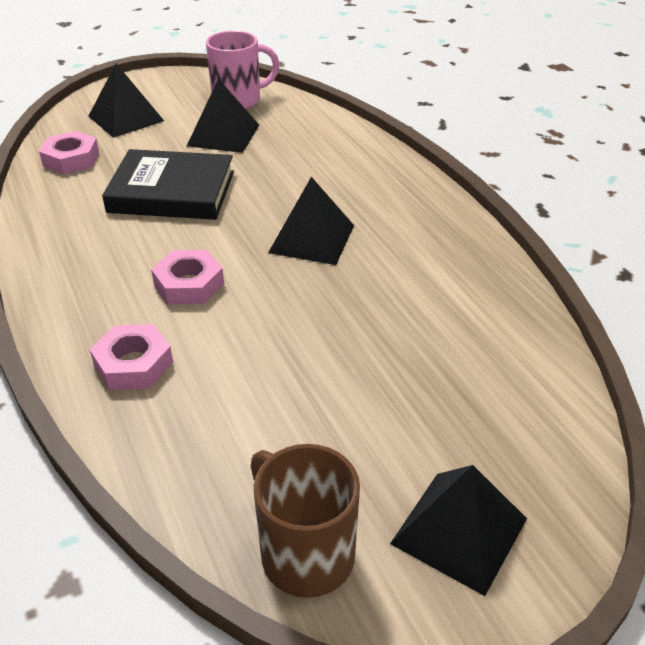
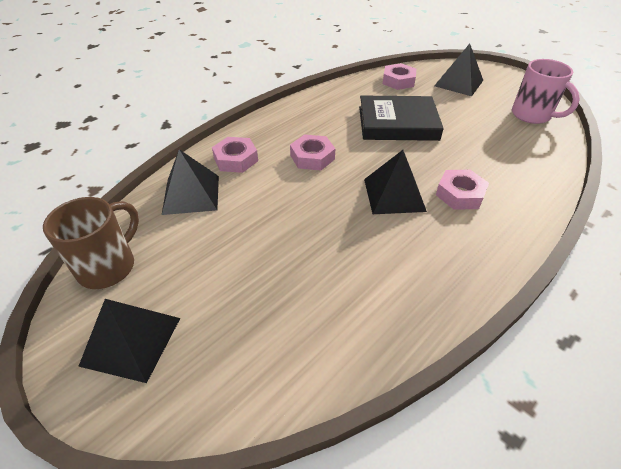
camera: 70 degrees right, 5 degrees up
black book [102,149,234,220] -> black book turned 75 degrees counterclockwise [359,96,444,141]
black pyramid [187,79,259,153] -> black pyramid moved to [162,149,219,215]
none -> pink nut [436,170,489,210]

